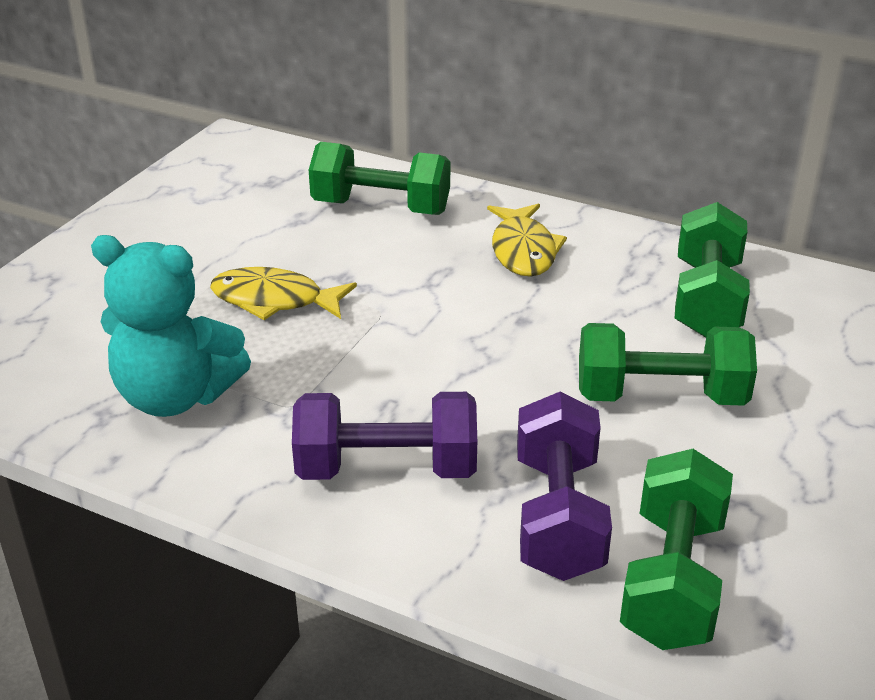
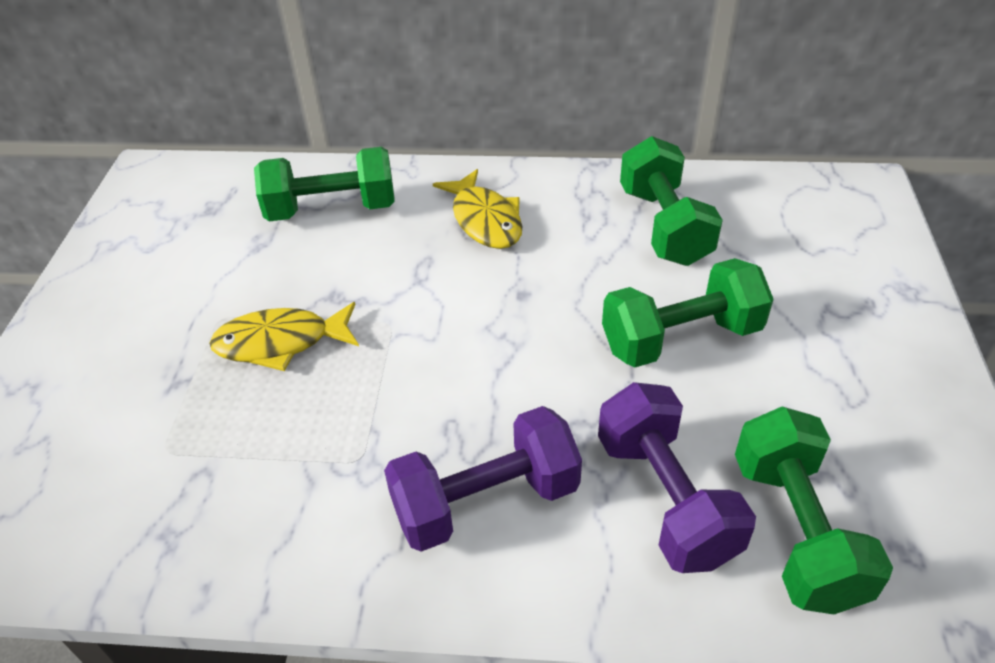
camera: 20 degrees left, 10 degrees up
turquoise teddy bear [91,235,251,417] -> none

